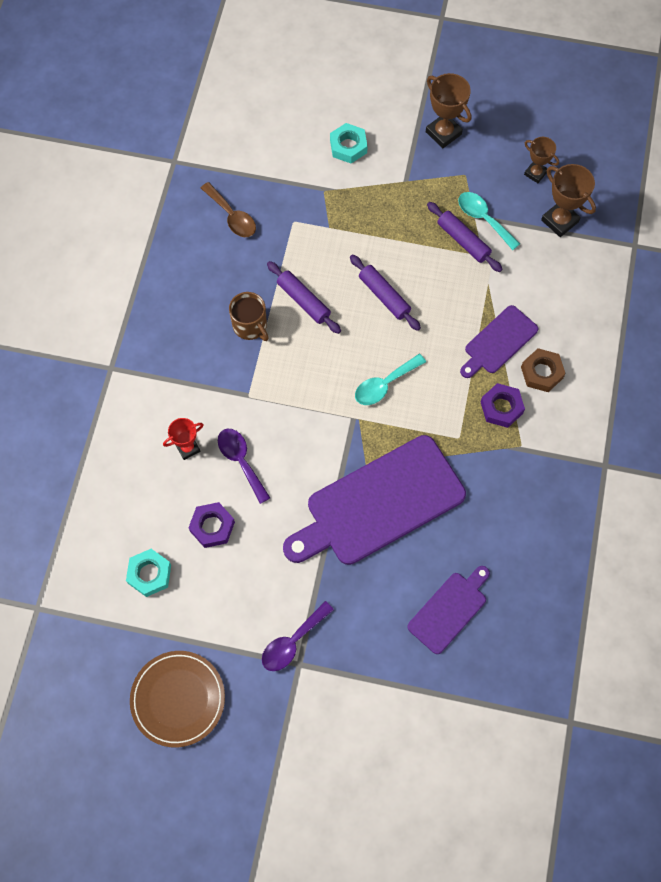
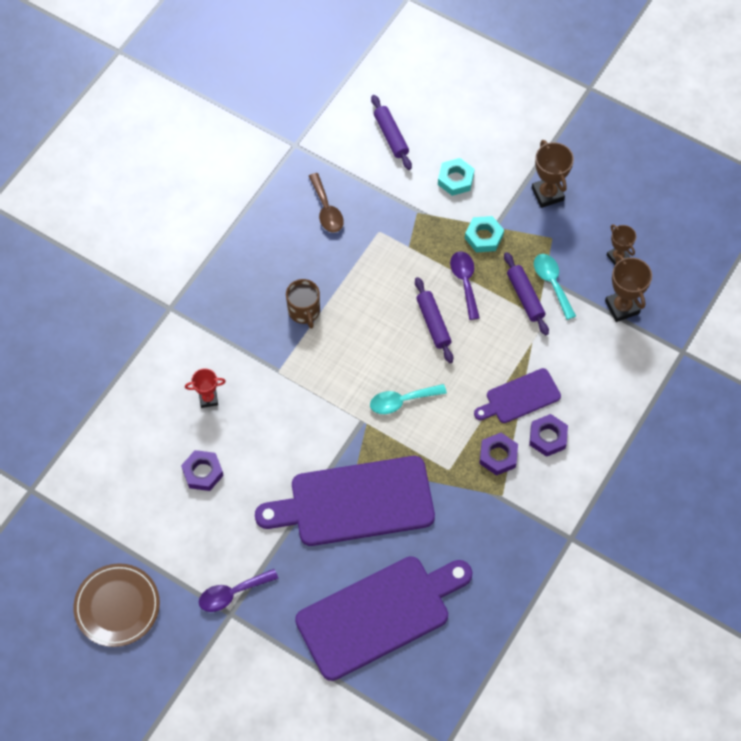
camera: 20 degrees right, 5 degrees down
turquoise nut [126,549,171,597] -> turquoise nut moved to [465,216,504,252]
purple spoon [218,429,270,504] -> purple spoon moved to [450,251,480,320]
purple rolling pin [267,261,341,334] -> purple rolling pin moved to [371,95,412,170]
purple cutting board [407,566,490,654] -> purple cutting board [295,556,472,681], size x1.93
brown nut [521,348,566,392] -> purple nut [529,414,568,457]

